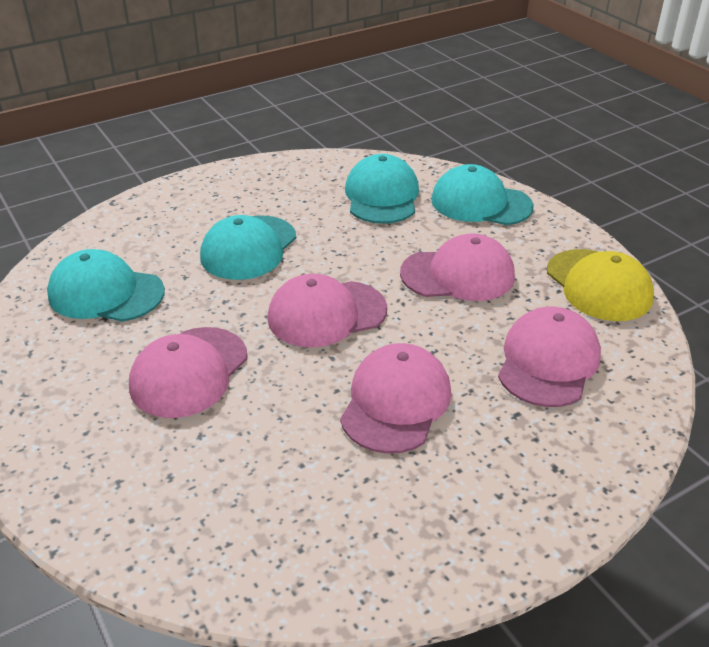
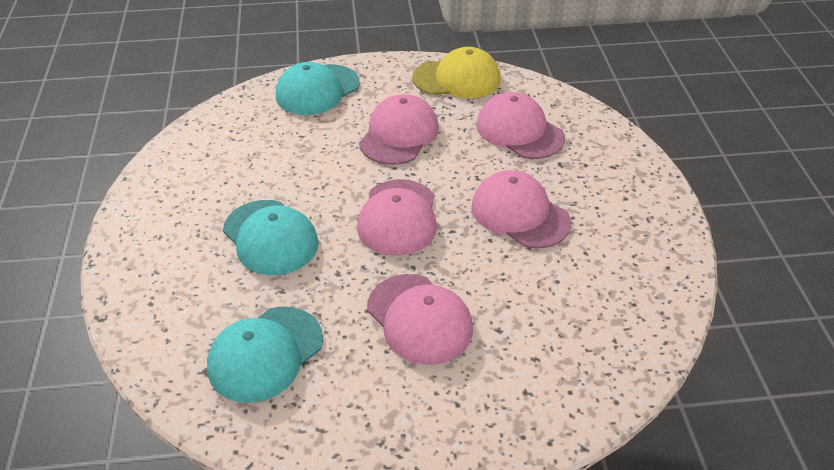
camera: 65 degrees left, 5 degrees up
turquoise cap [345,154,419,224] -> none

